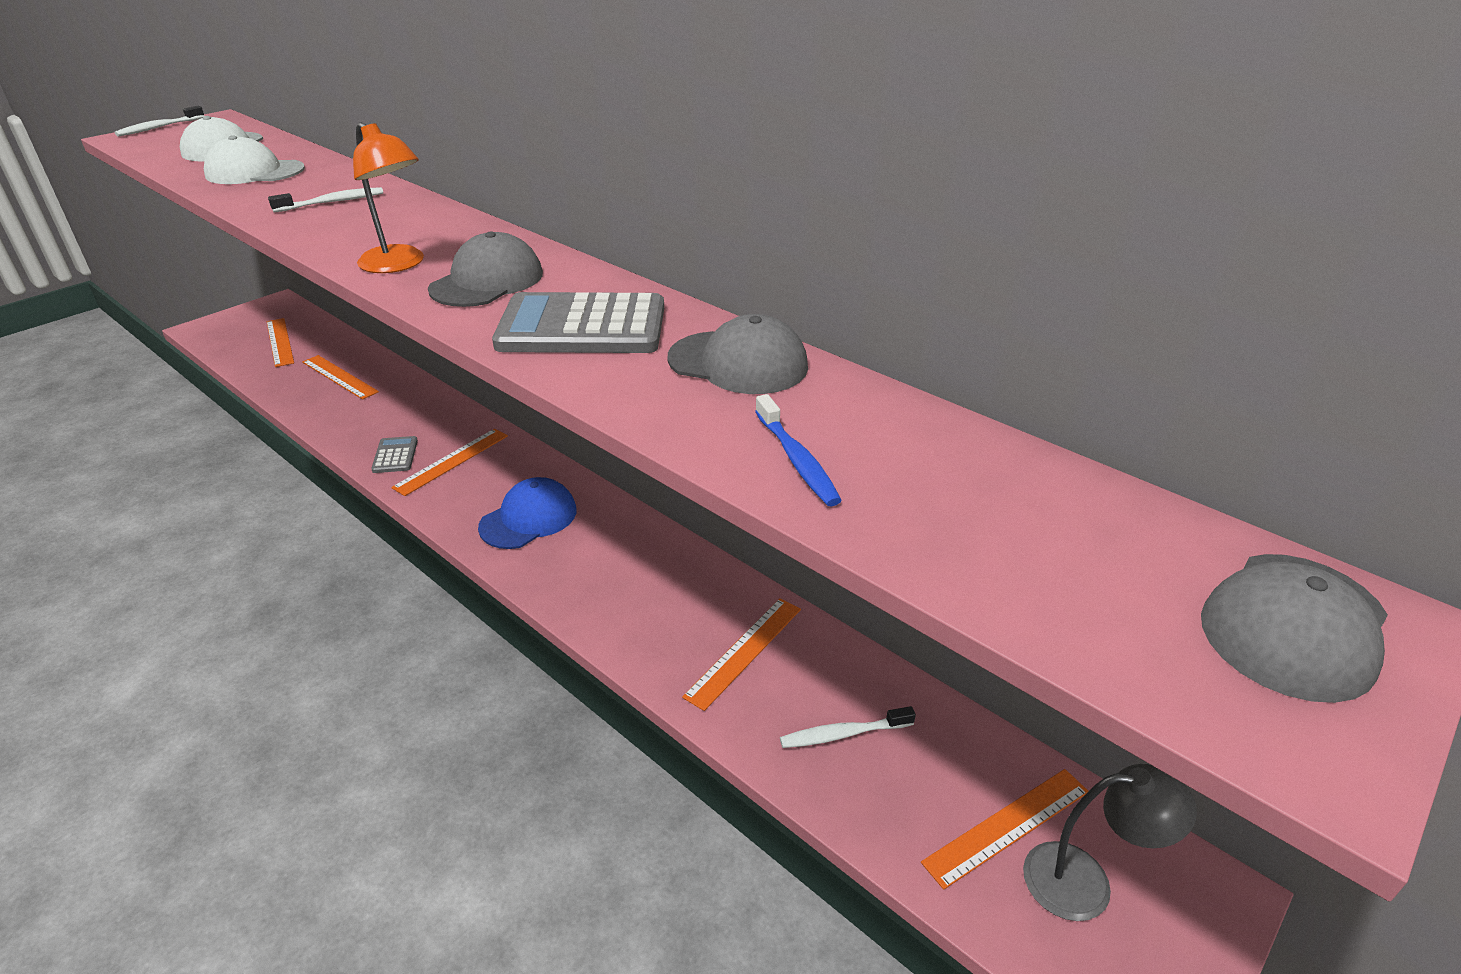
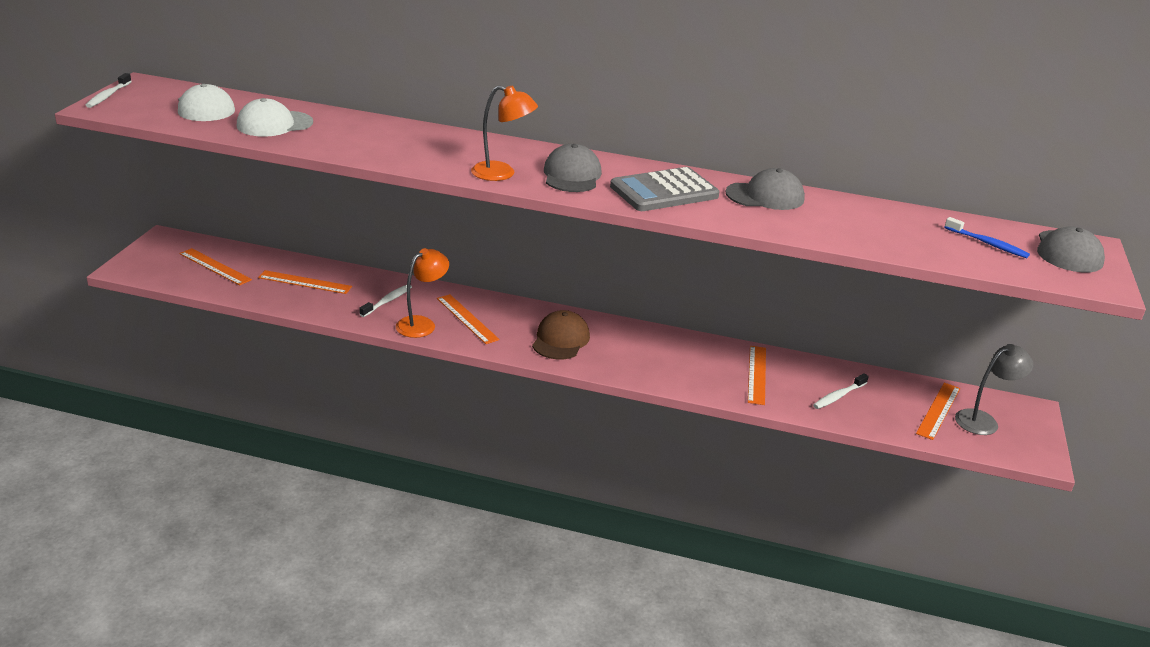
camera: 30 degrees left, 5 degrees down
white toothbrush [268,187,383,212] -> white toothbrush moved to [359,285,412,317]
grey calculator [371,436,418,473] -> orange lamp [396,248,449,338]
orange ruler [391,429,508,496] -> orange ruler turned 45 degrees counterclockwise [437,294,500,344]
blue cap [478,477,577,549] -> brown cap [532,310,590,359]
blue toothbrush [755,394,842,506] -> blue toothbrush moved to [944,217,1030,258]

